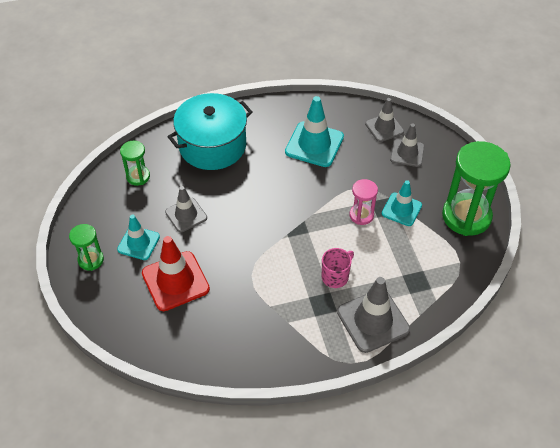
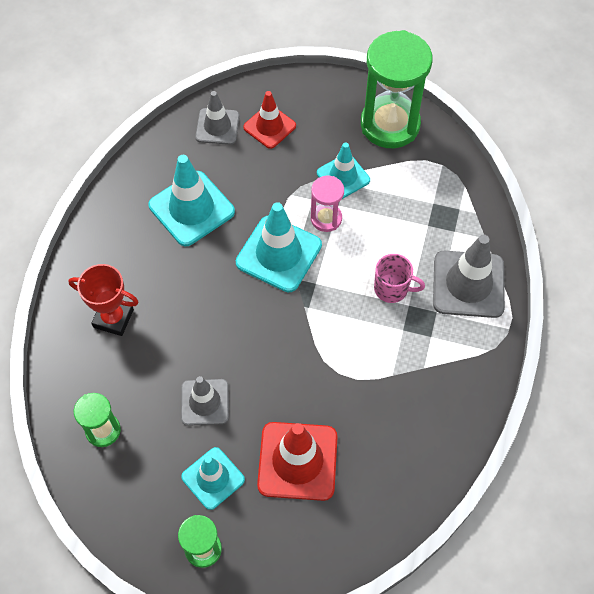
camera: 60 degrees left, 10 degrees up
turquoise pot [167,93,253,170] -> red trophy [68,264,138,336]
pink mug [322,248,354,288] -> pink mug turned 120 degrees clockwise [374,254,425,303]
grey traffic cone [390,123,425,167] -> red traffic cone [243,91,296,149]
none -> turquoise traffic cone [236,202,322,292]

